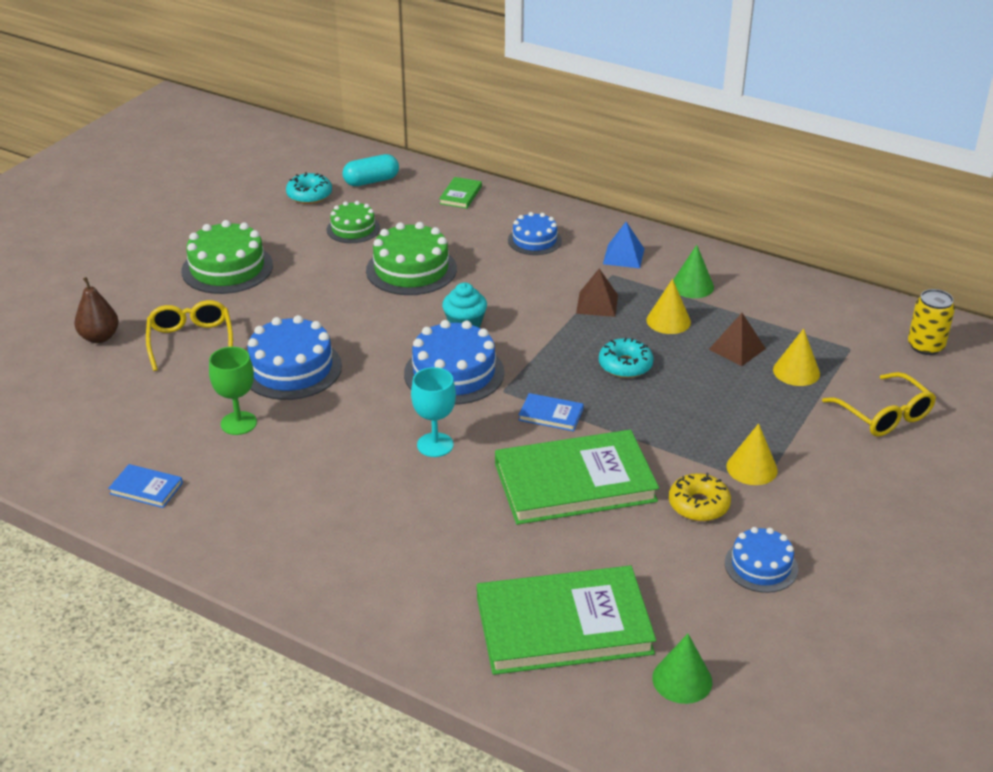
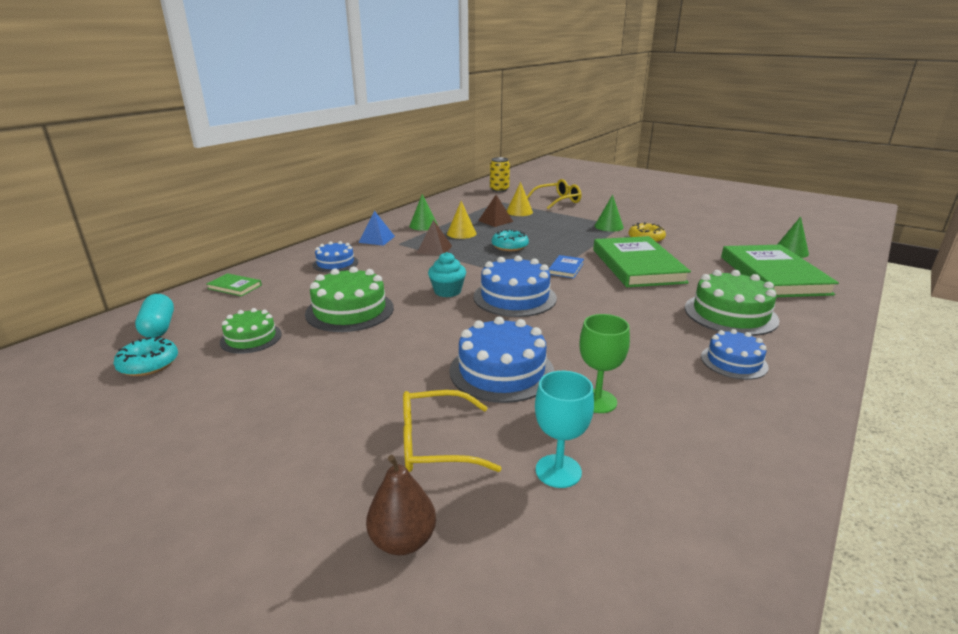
camera: 85 degrees left, 10 degrees down
blue book [108,464,183,508] -> none
green cake [181,220,273,294] -> green cake moved to [685,270,779,336]
turquoise goblet [411,367,456,457] -> turquoise goblet moved to [535,371,594,488]
blue cake [725,527,798,593] -> blue cake moved to [701,329,769,380]
yellow cone [727,423,778,485] -> green cone [595,195,624,232]

